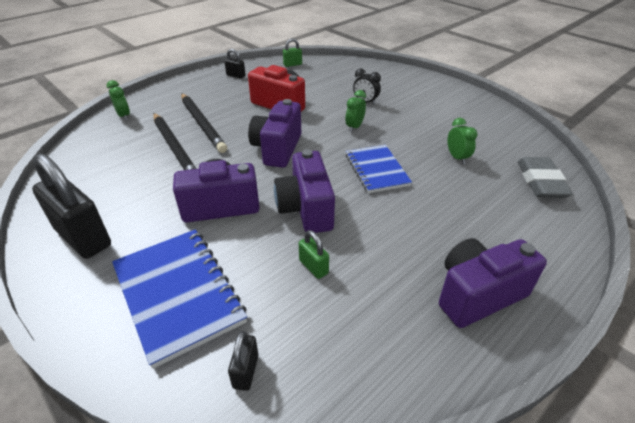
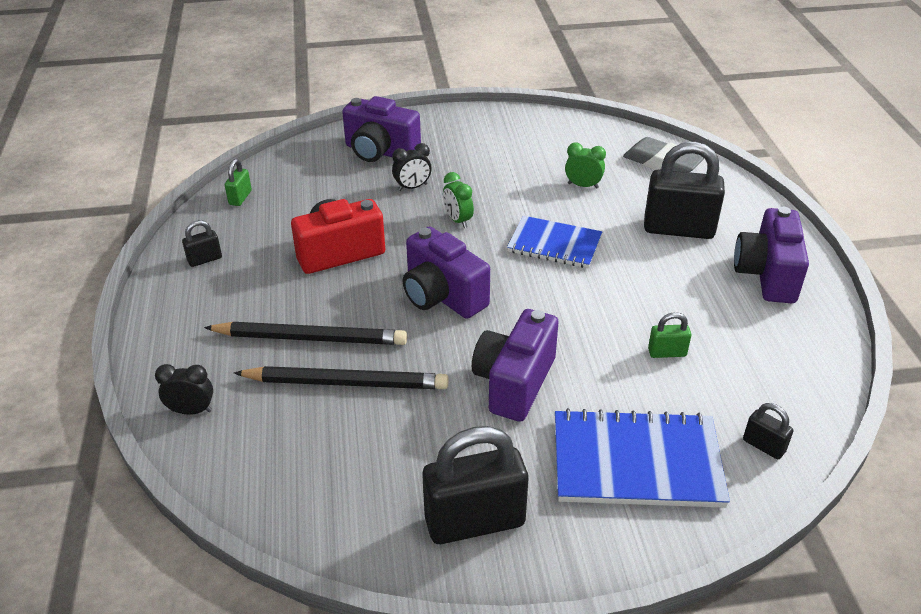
camera: 55 degrees left, 0 degrees up
green clock [106,80,130,121] -> black clock [155,364,213,415]
purple camera [274,149,335,233] -> purple camera moved to [342,96,421,162]
none -> black padlock [644,142,725,239]

